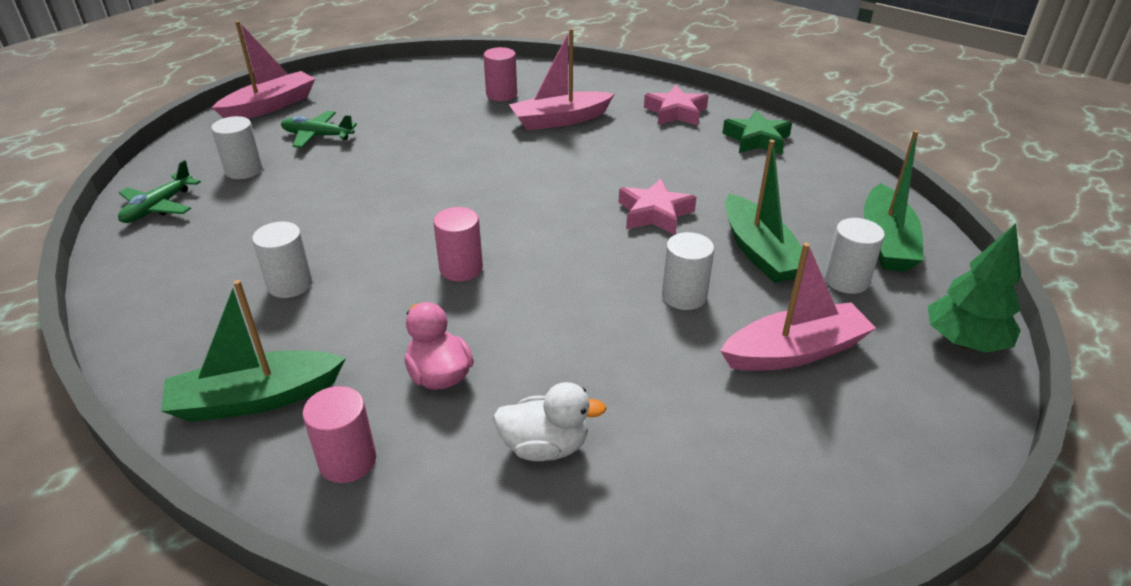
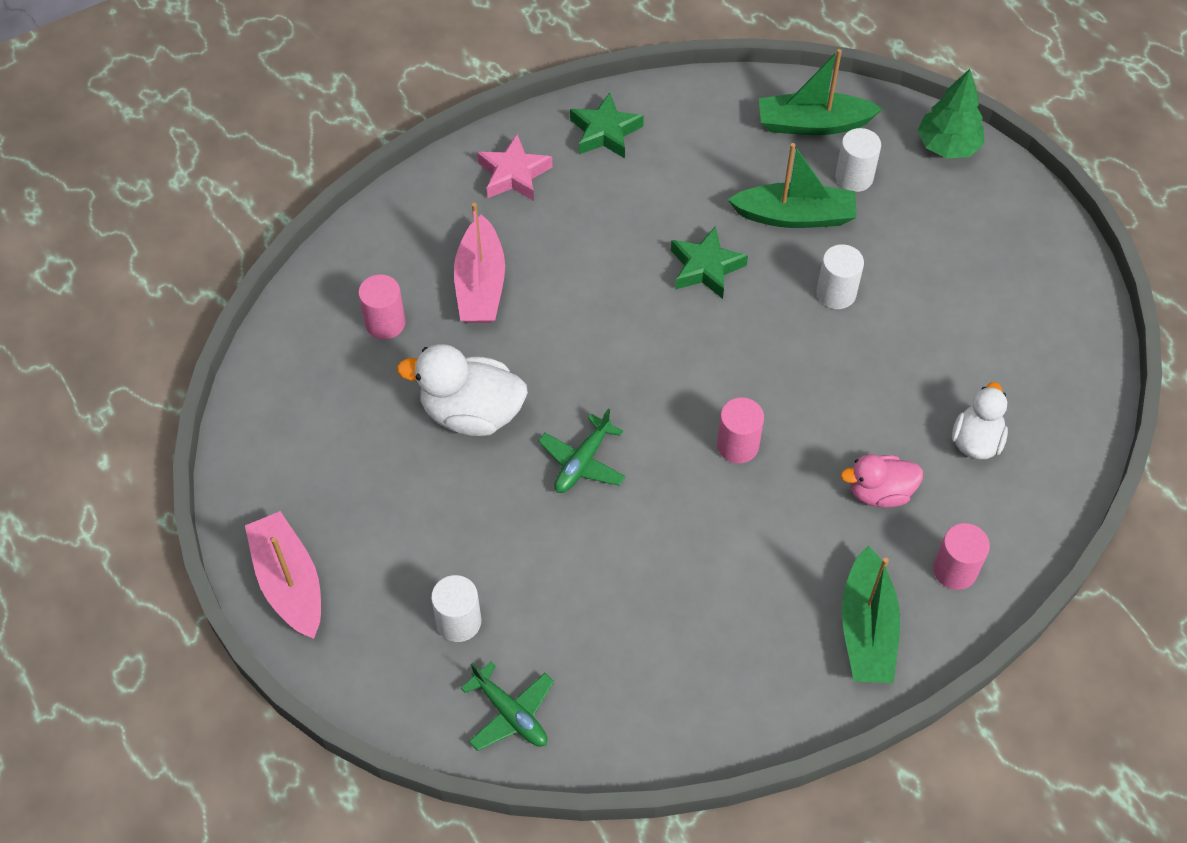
camera: 70 degrees left, 20 degrees up
white cylinder [252,222,313,298] -> none
green plane [281,111,357,148] -> green plane moved to [538,408,625,493]
pink star [618,178,697,235] -> green star [671,226,748,299]
pink boat [720,243,876,371] -> none
green boat [864,130,924,272] -> green boat turned 150 degrees clockwise [759,49,883,135]
none -> white duck [397,344,528,436]

